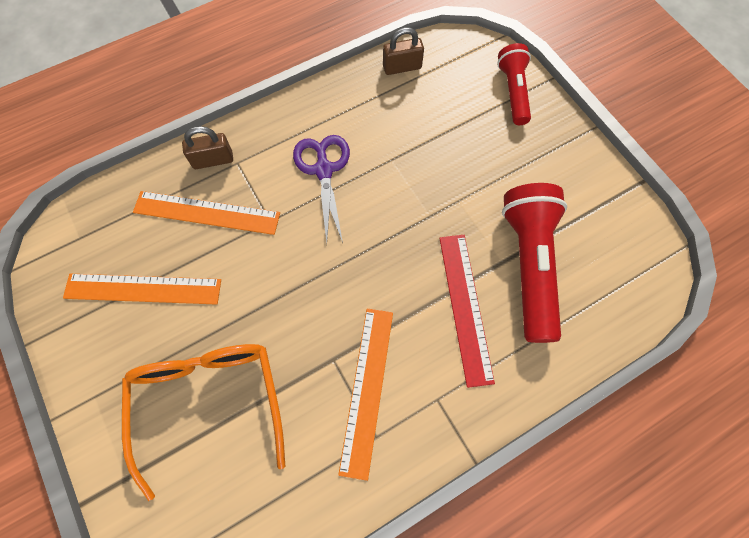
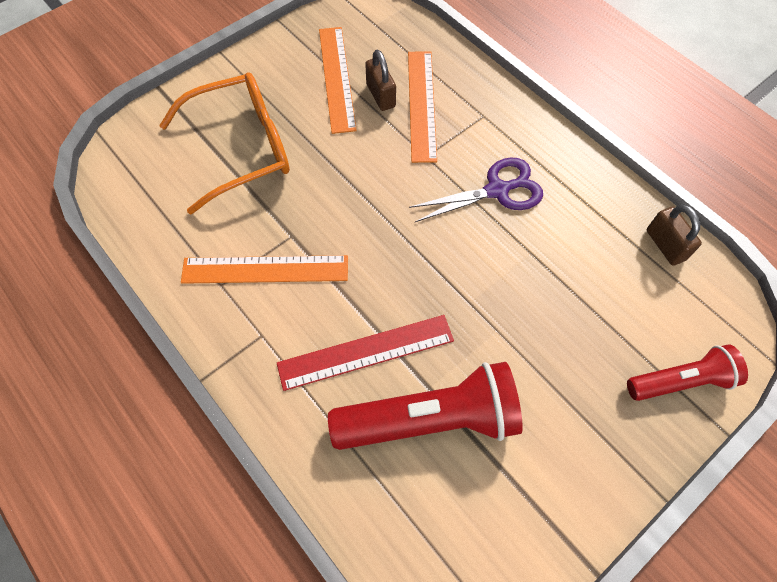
camera: 80 degrees right, 5 degrees down
brown padlock [182,126,233,169] -> brown padlock moved to [365,50,396,111]

